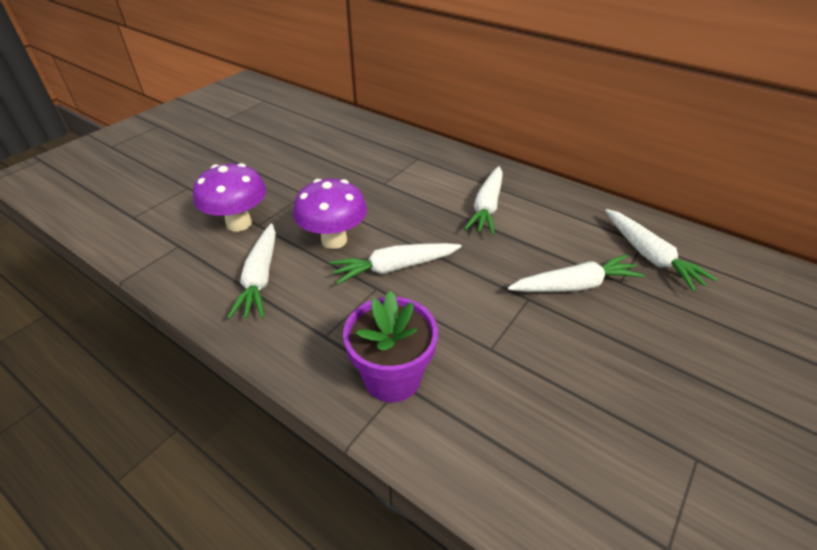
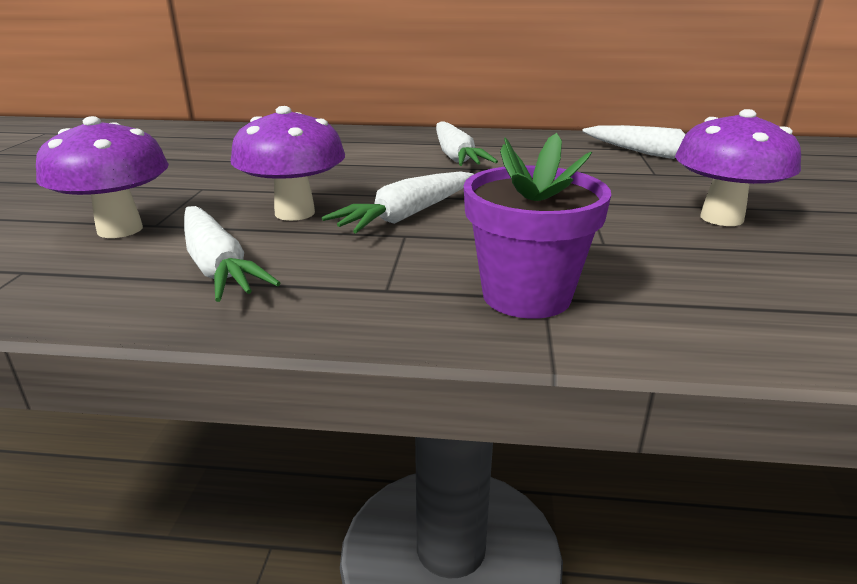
camera: 30 degrees left, 15 degrees down
white carrot [508,254,645,292] -> none
none -> purple mushroom [675,109,801,226]

